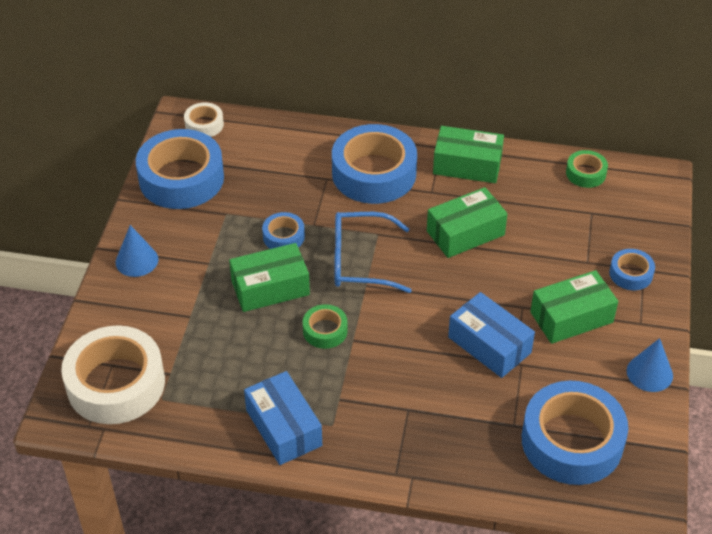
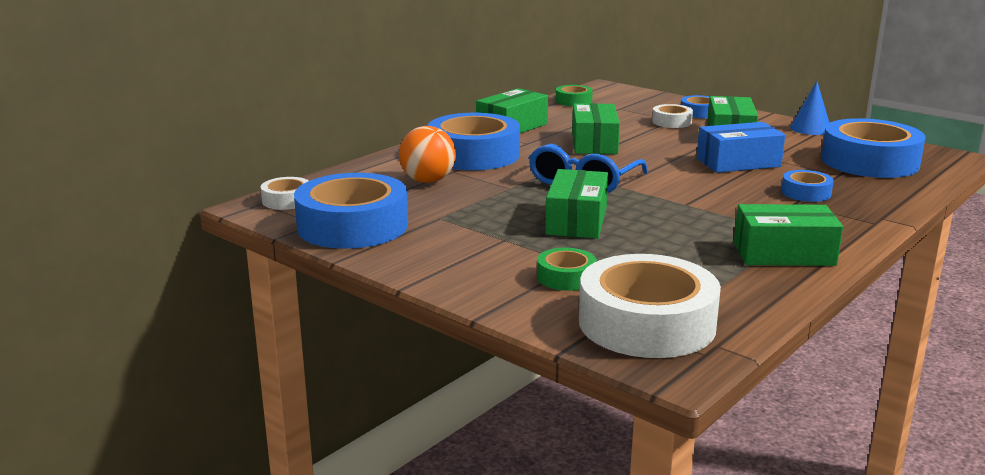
camera: 60 degrees left, 25 degrees down
blue cone [116,225,158,277] -> none
blue box [244,371,322,465] -> green box [734,204,843,266]
blue tape [262,212,305,249] -> blue tape moved to [781,170,834,202]
green tape [303,304,348,349] -> green tape moved to [537,248,597,291]
none -> orange ball [399,126,456,183]
none -> white tape [652,104,693,128]

